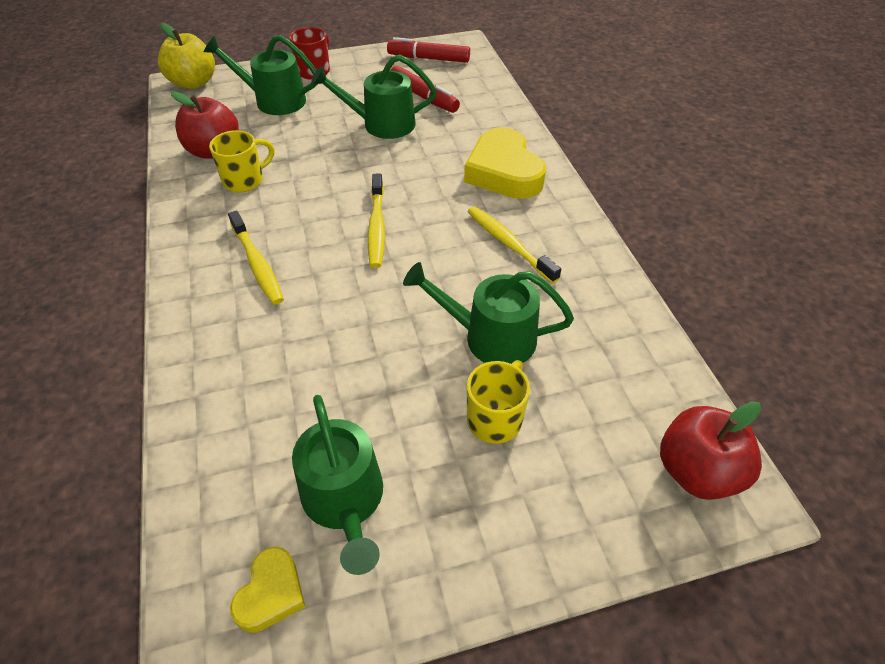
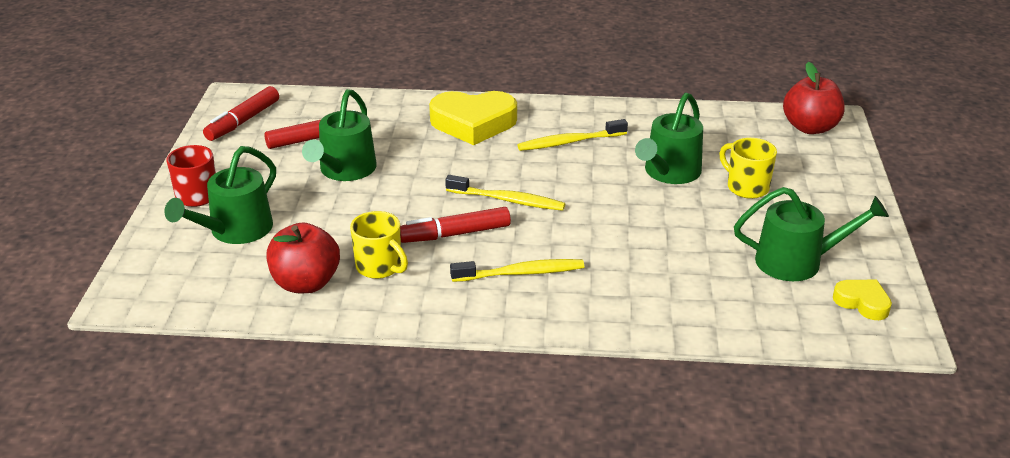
camera: 70 degrees left, 15 degrees down
yellow apple [158,23,215,89] -> none
yellow mug [209,130,274,192] -> yellow mug turned 150 degrees clockwise [350,211,408,279]
none -> red marker [400,207,511,243]

